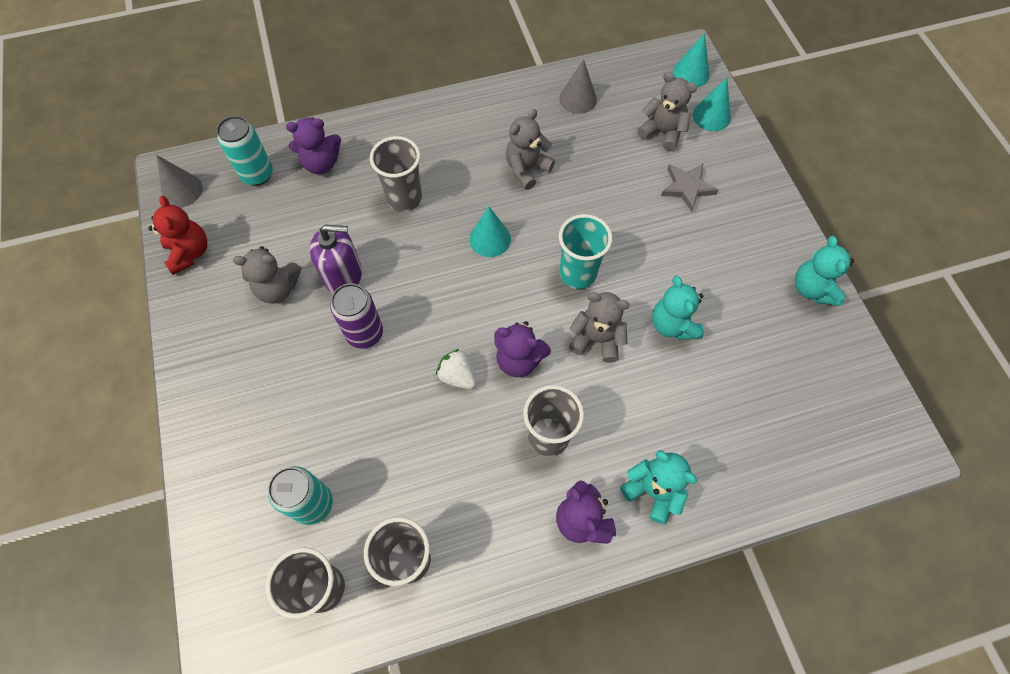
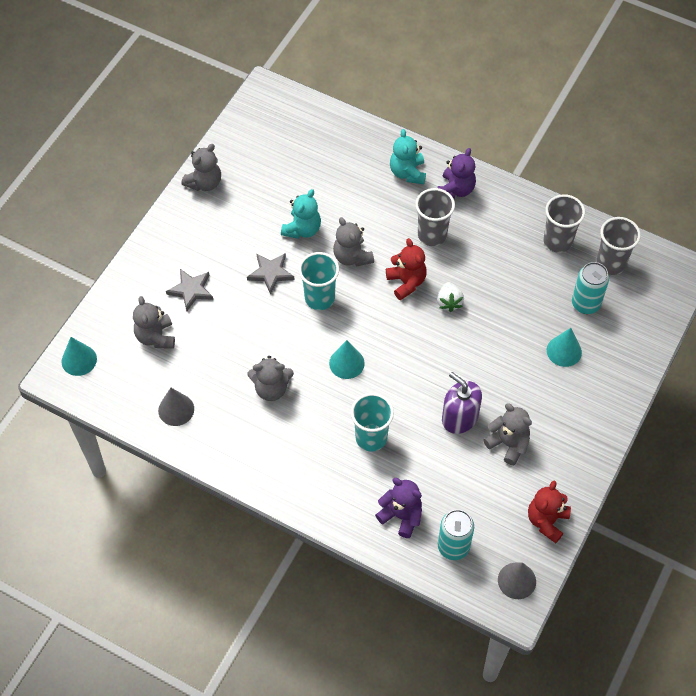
camera: 135 degrees left, 5 degrees down
purple can [330,283,383,349] -> none
grey cup [370,136,422,212] -> turquoise cup [351,393,394,452]
purple teddy bear [494,321,551,377] -> red teddy bear [386,238,427,300]
turquoise cone [693,78,731,131] -> turquoise cone moved to [547,328,582,367]
turquoise teddy bear [795,236,854,306] -> grey teddy bear [181,144,221,191]
none -> grey star [247,253,295,295]

